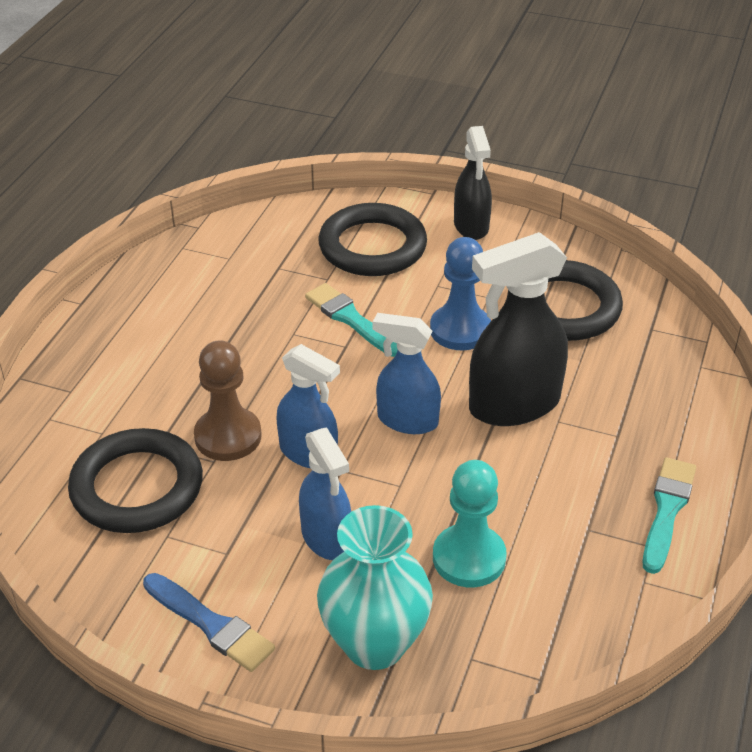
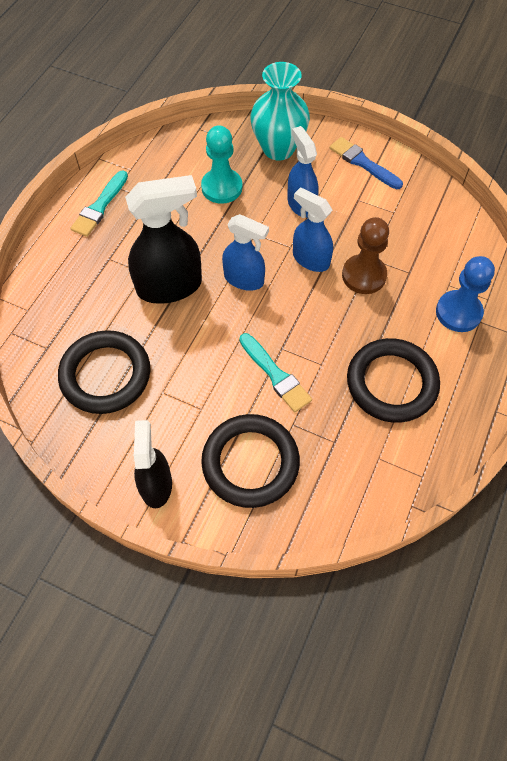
camera: 175 degrees left, 20 degrees up
black ring [68,428,203,533] -> black ring moved to [347,338,440,423]
blue pawn [430,237,491,350] -> blue pawn moved to [436,256,495,332]

